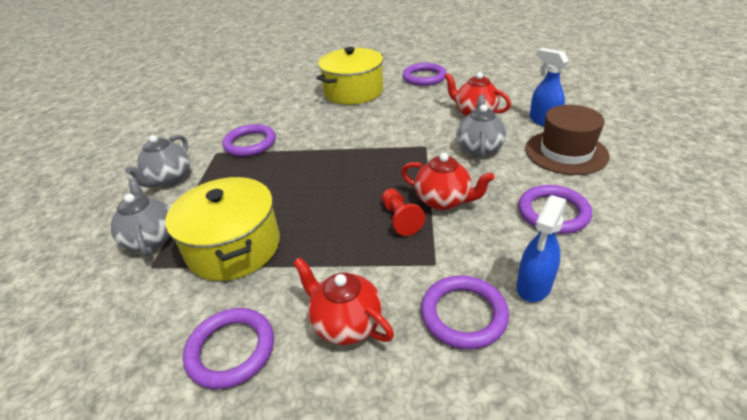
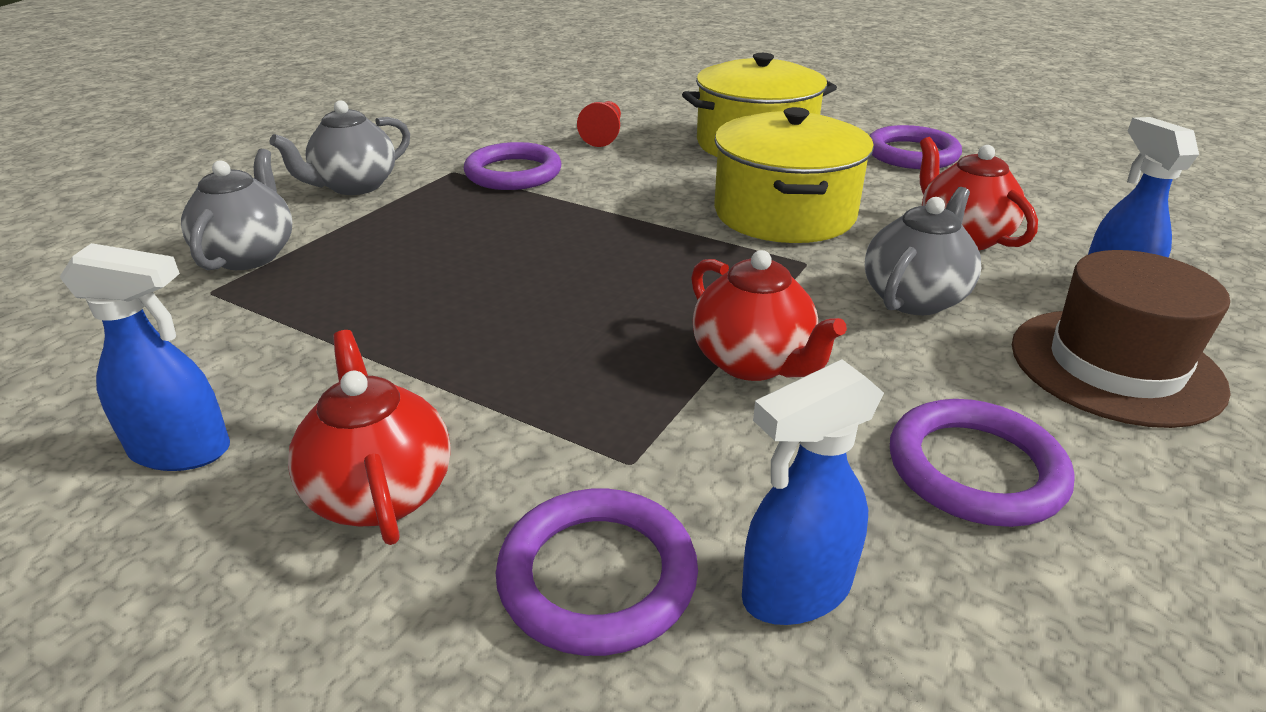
camera: 25 degrees right, 5 degrees down
yellow pot [165,177,280,281] -> yellow pot moved to [714,107,874,243]
purple ring [183,308,274,389] -> blue spray bottle [60,243,230,471]
red pawn [382,189,425,236] -> red pawn moved to [577,101,621,147]

